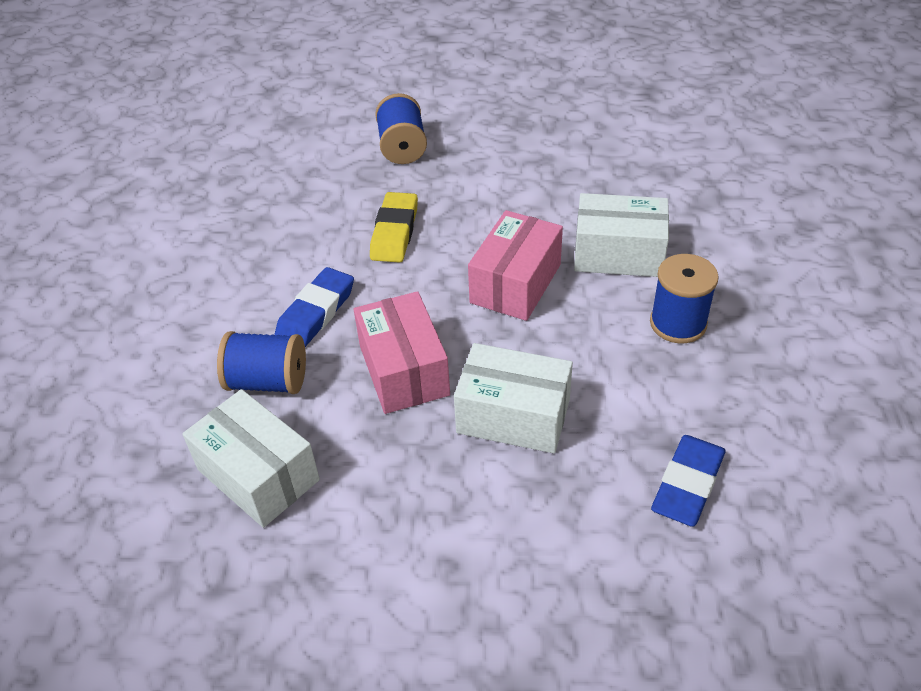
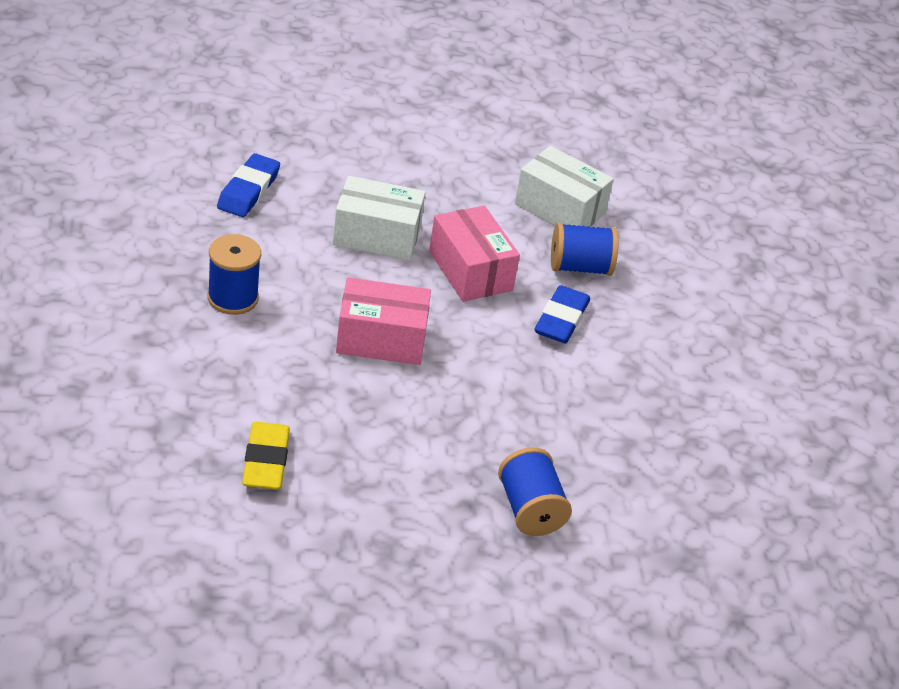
camera: 165 degrees right, 5 degrees down
yellow eraser [370,192,418,263] -> yellow eraser moved to [242,422,290,490]
pink box [468,210,563,321] -> pink box turned 75 degrees clockwise [336,277,431,365]
white box [574,193,669,277] -> none

